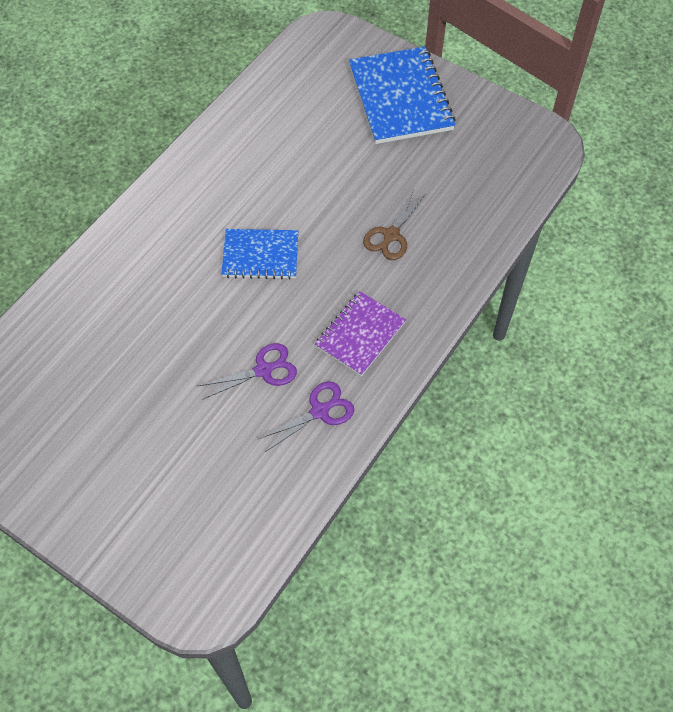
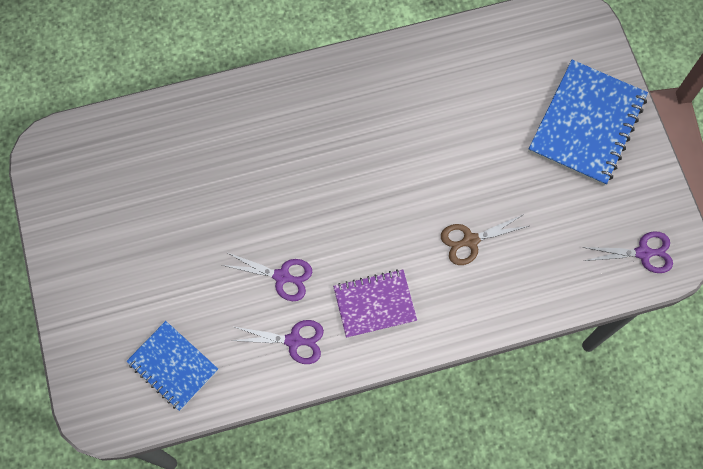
camera: 40 degrees right, 10 degrees up
blue notebook [221,229,298,279] -> blue notebook moved to [126,321,218,411]
none -> purple scissors [582,231,673,273]

